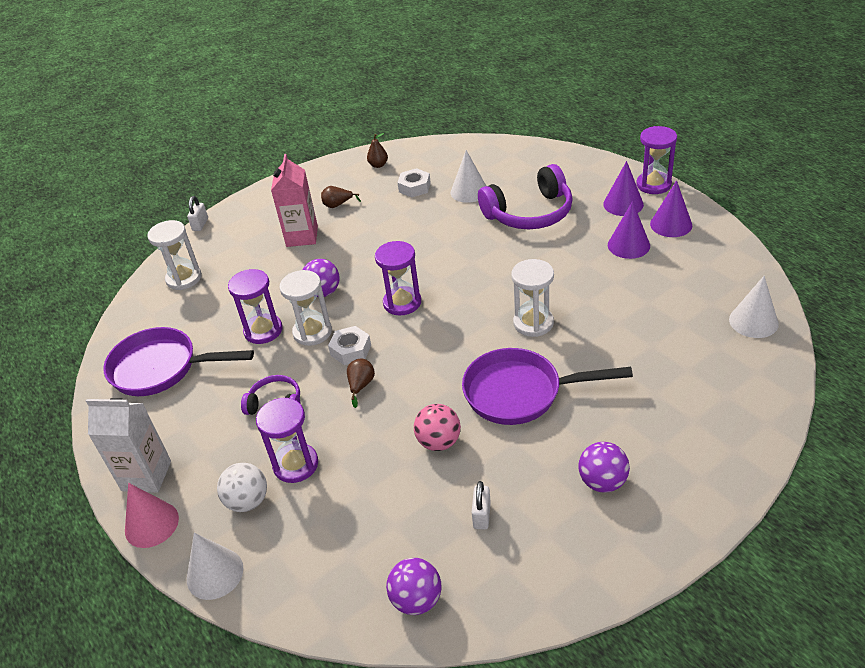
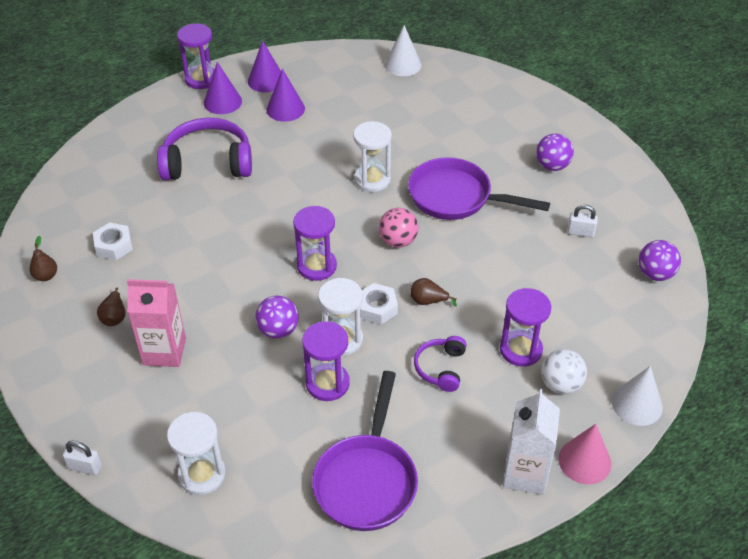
camera: 90 degrees left, 5 degrees up
pink ball [414,404,461,451] -> pink ball moved to [379,208,419,248]
white cone [451,150,486,203] -> none
purple pan [462,348,633,425] -> purple pan turned 105 degrees clockwise [408,157,550,220]
purple headphones [478,164,573,229] -> purple headphones turned 75 degrees counterclockwise [157,118,252,180]

